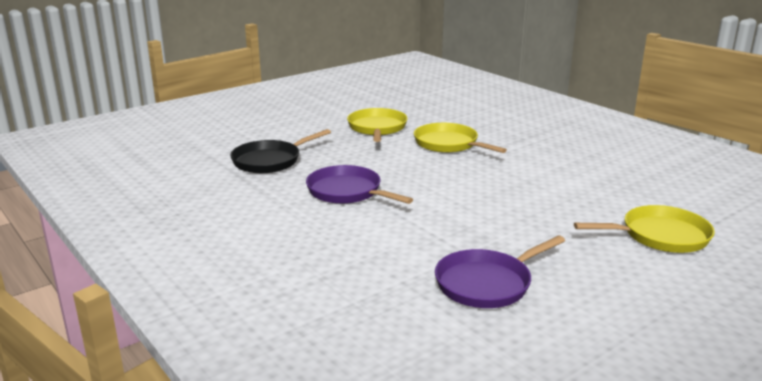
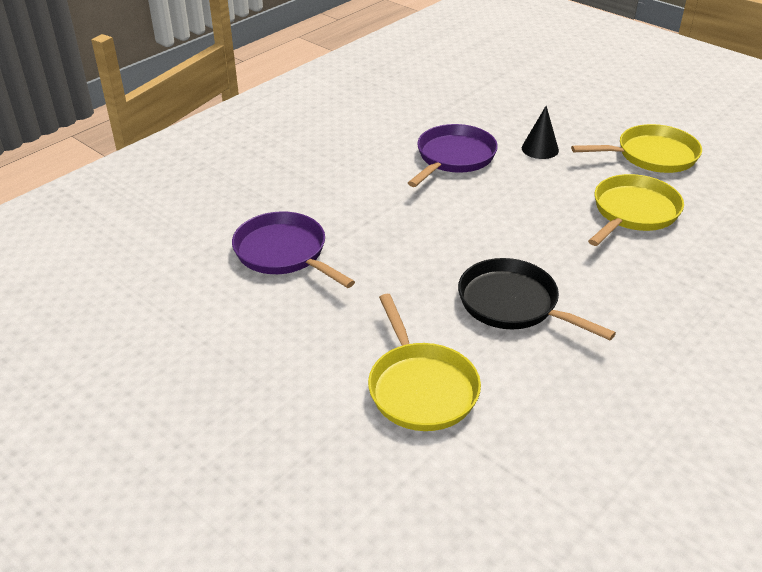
camera: 80 degrees right, 15 degrees up
black pan [230,129,331,173] -> black pan moved to [458,258,616,340]
none -> black cone [522,106,559,159]

